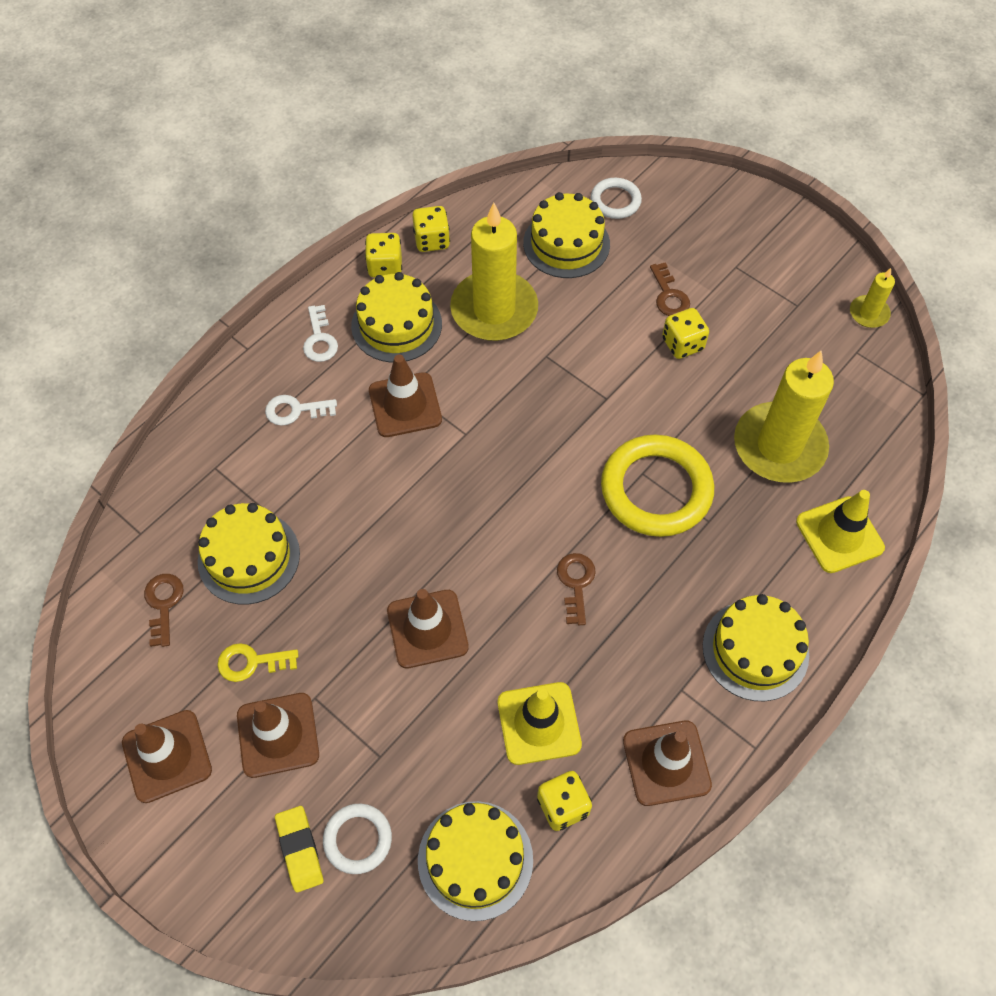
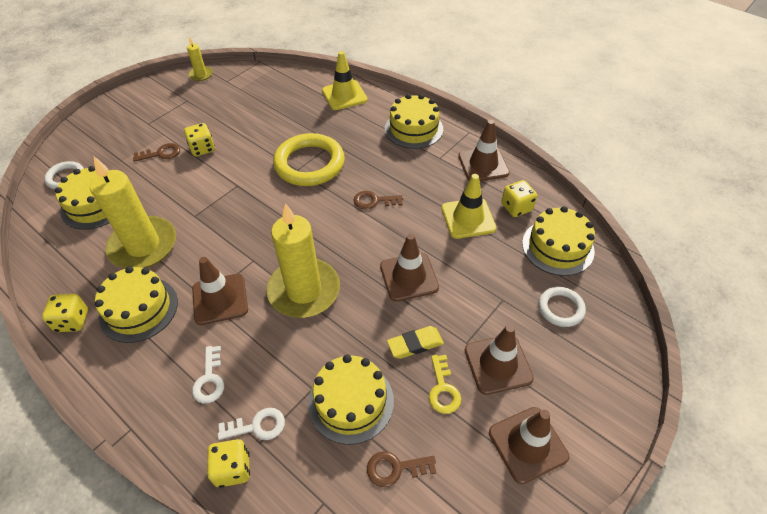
camera: 90 degrees left, 10 degrees down
yellow eraser [275,806,323,892] -> yellow eraser moved to [387,326,444,359]
white key [303,305,338,362] -> white key moved to [218,408,285,440]
yellow dice [412,206,450,252] -> yellow dice moved to [207,439,250,488]
yellow candle [734,351,834,483] -> yellow candle moved to [267,203,340,318]

